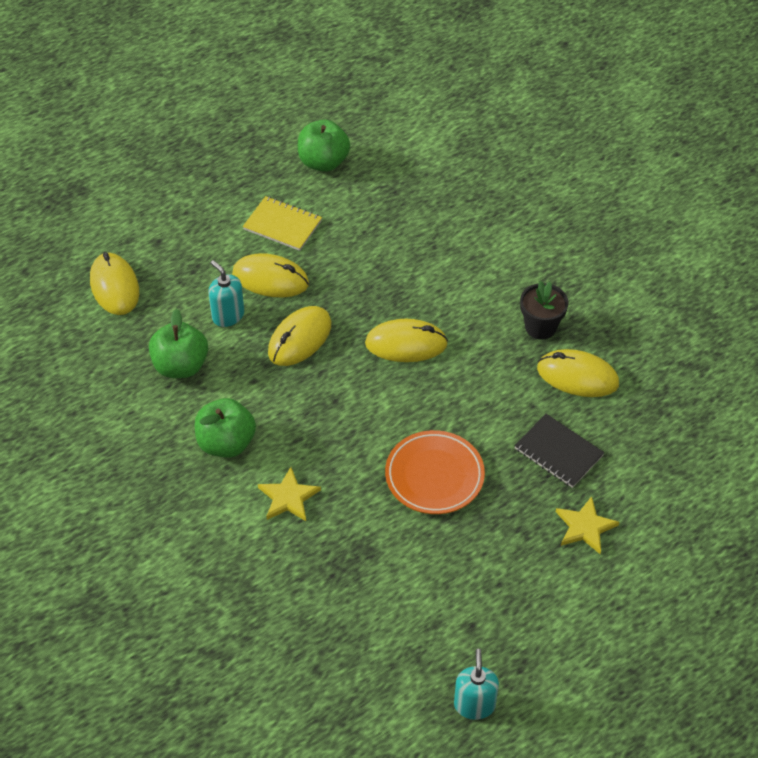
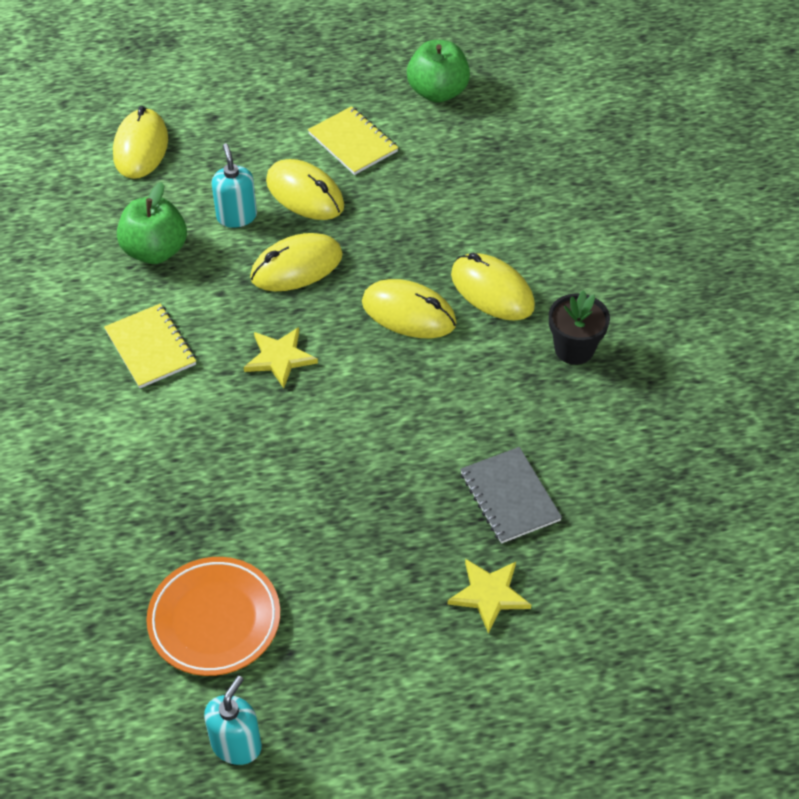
camera: 25 degrees right, 0 degrees up
green apple [195,398,256,458] -> yellow notebook [104,303,196,388]
yellow star [258,467,321,521] -> yellow star moved to [244,327,318,388]
orange plate [385,430,485,514] -> orange plate moved to [146,557,280,676]
black notebook [514,414,604,488] -> grey notebook [460,447,562,544]
yellow mouse [537,349,619,397] -> yellow mouse moved to [451,253,535,321]

